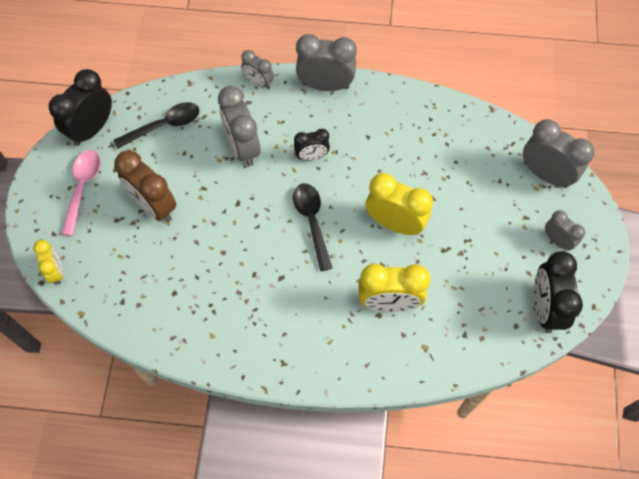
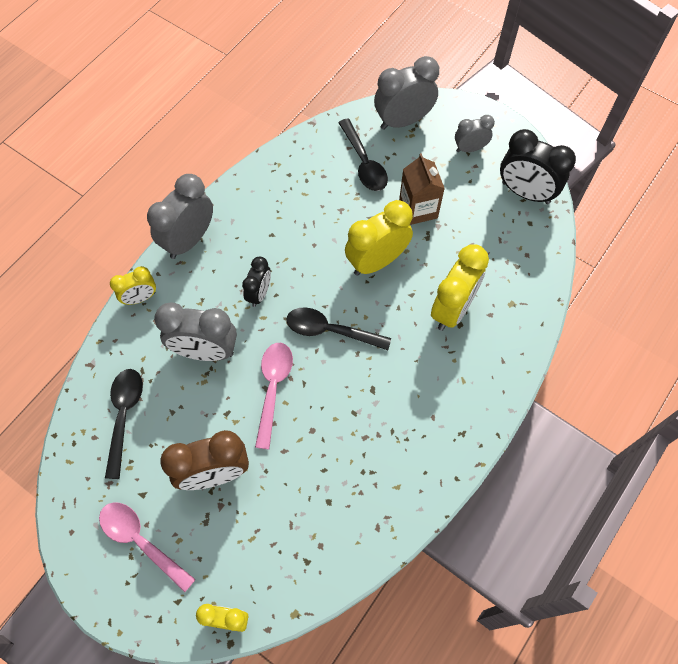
camera: 60 degrees left, 0 degrees up
black clock [49,69,112,146] -> none
grey clock [241,50,274,89] -> yellow clock [110,266,156,305]
none -> pink spoon [255,343,293,449]
none -> black spoon [338,119,388,191]
none -> brown carton [399,153,445,225]

